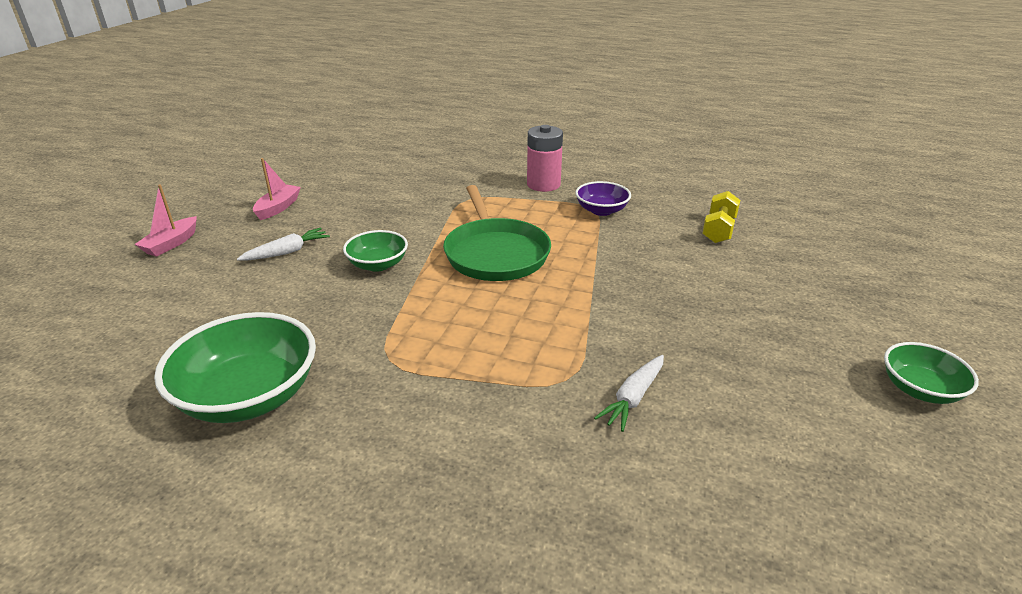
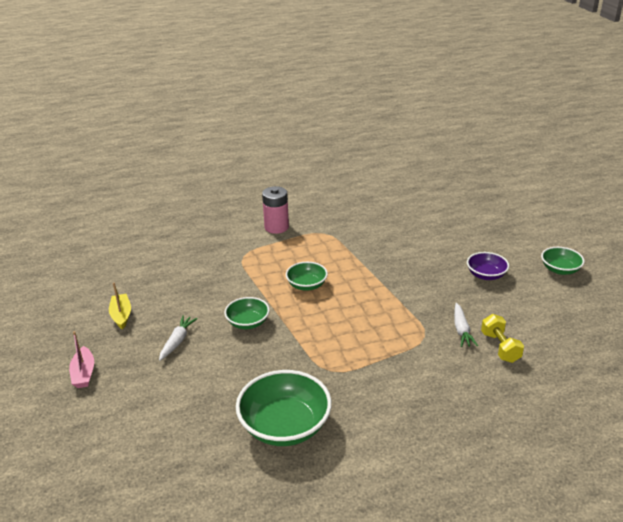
camera: 35 degrees left, 0 degrees up
pink boat [253,158,301,220] -> yellow boat [109,282,131,330]
green pan [443,185,551,281] -> green bowl [286,262,328,291]
purple bowl [575,181,631,216] -> purple bowl moved to [467,252,509,280]
yellow dumbbell [702,191,740,243] -> yellow dumbbell moved to [481,314,524,363]

